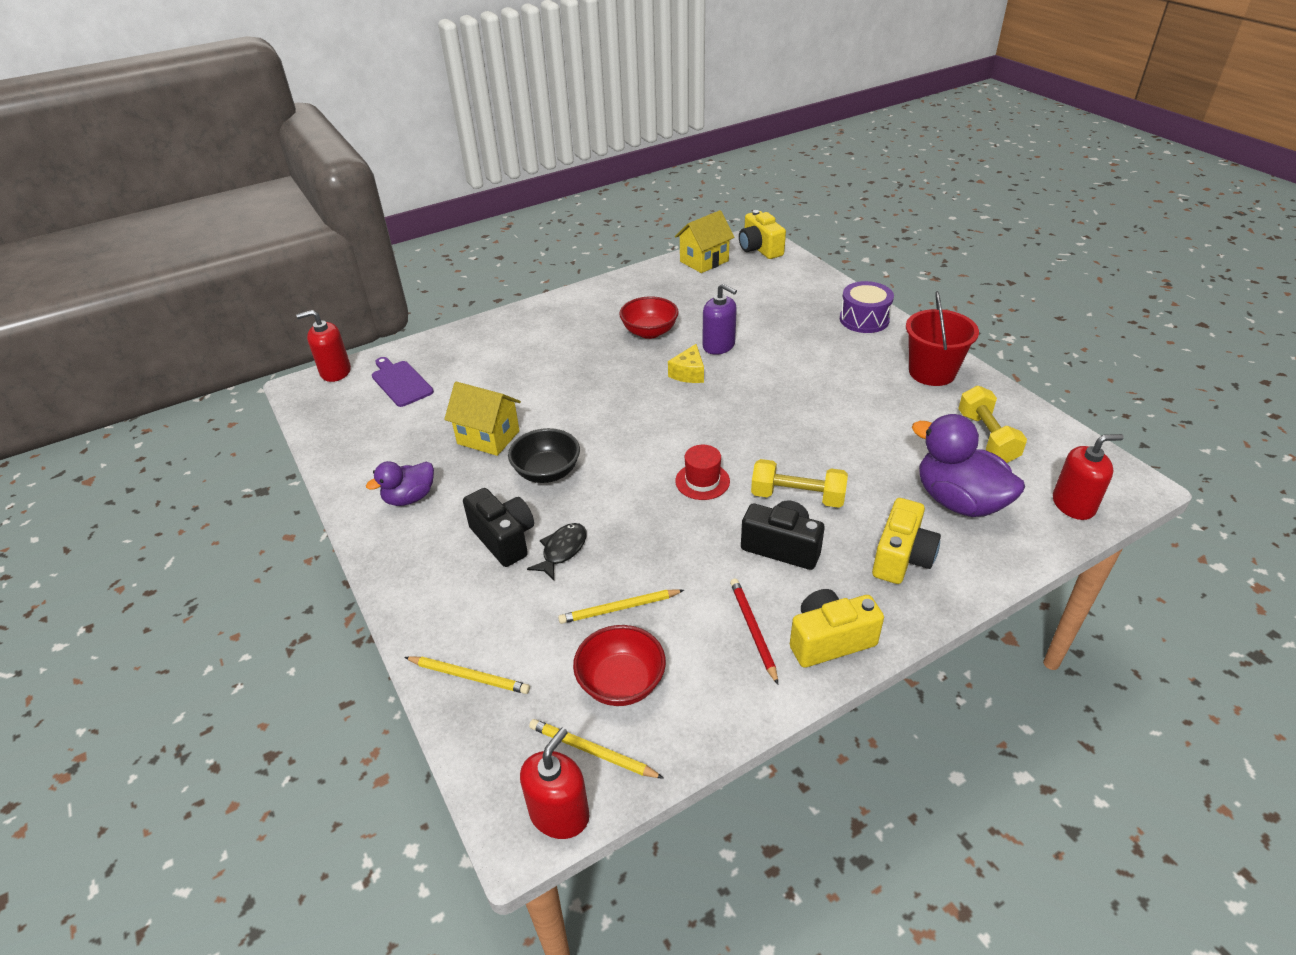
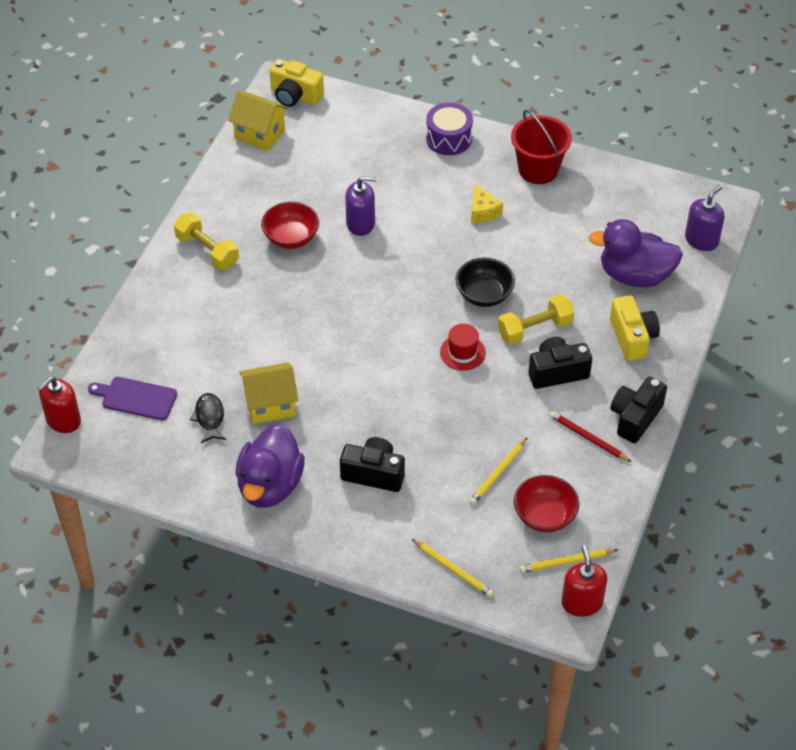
camera: 40 degrees left, 10 degrees up
purple duck [366,461,434,506] -> purple duck [235,424,305,508], size x1.71
yellow pencil [404,656,530,694] -> yellow pencil turned 60 degrees clockwise [412,539,494,597]
black bowl [508,428,580,483] -> black bowl moved to [455,257,515,307]
black fish [527,523,587,580] -> black fish moved to [190,393,226,443]
yellow cheese [668,344,704,383] -> yellow cheese moved to [471,184,503,223]
yellow house [675,210,735,273] -> yellow house turned 75 degrees counterclockwise [228,90,288,151]
yellow camera [790,589,884,668] -> black camera [610,377,667,443]
yellow dumbbell [958,386,1027,463] -> yellow dumbbell moved to [174,212,239,270]
red soap dispenser [1053,434,1124,520] -> purple soap dispenser [685,185,725,251]

